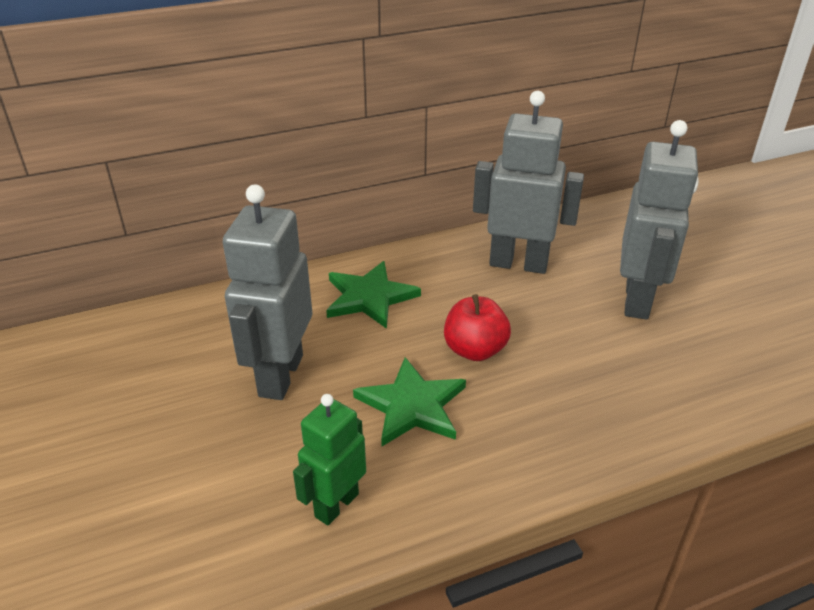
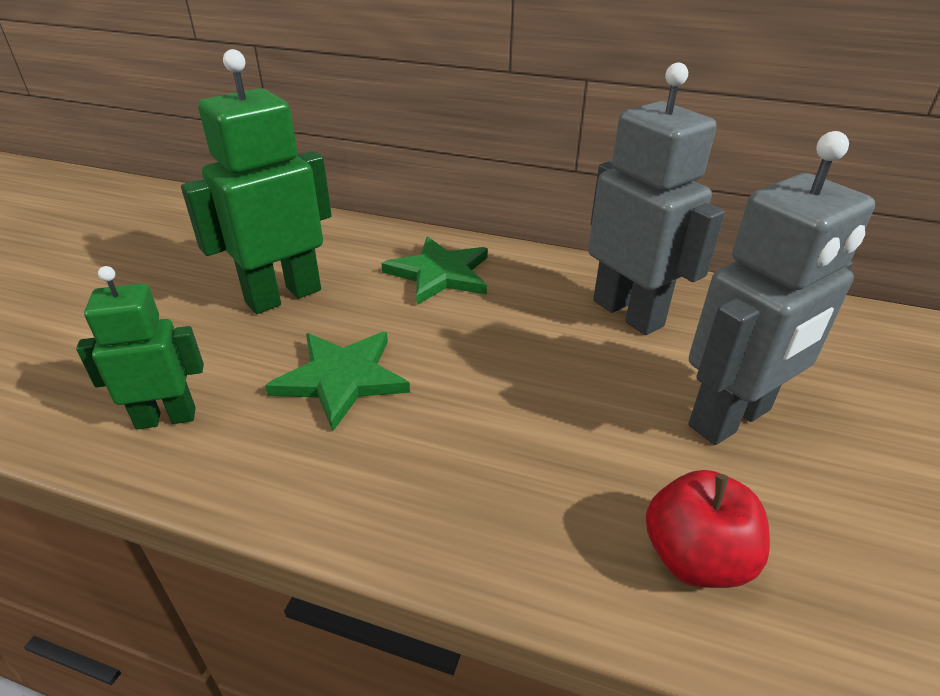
camera: 40 degrees right, 0 degrees up
grey robot [223,184,312,400] -> green robot [181,49,331,314]
red apple [444,294,511,361] -> red apple moved to [646,470,770,588]

